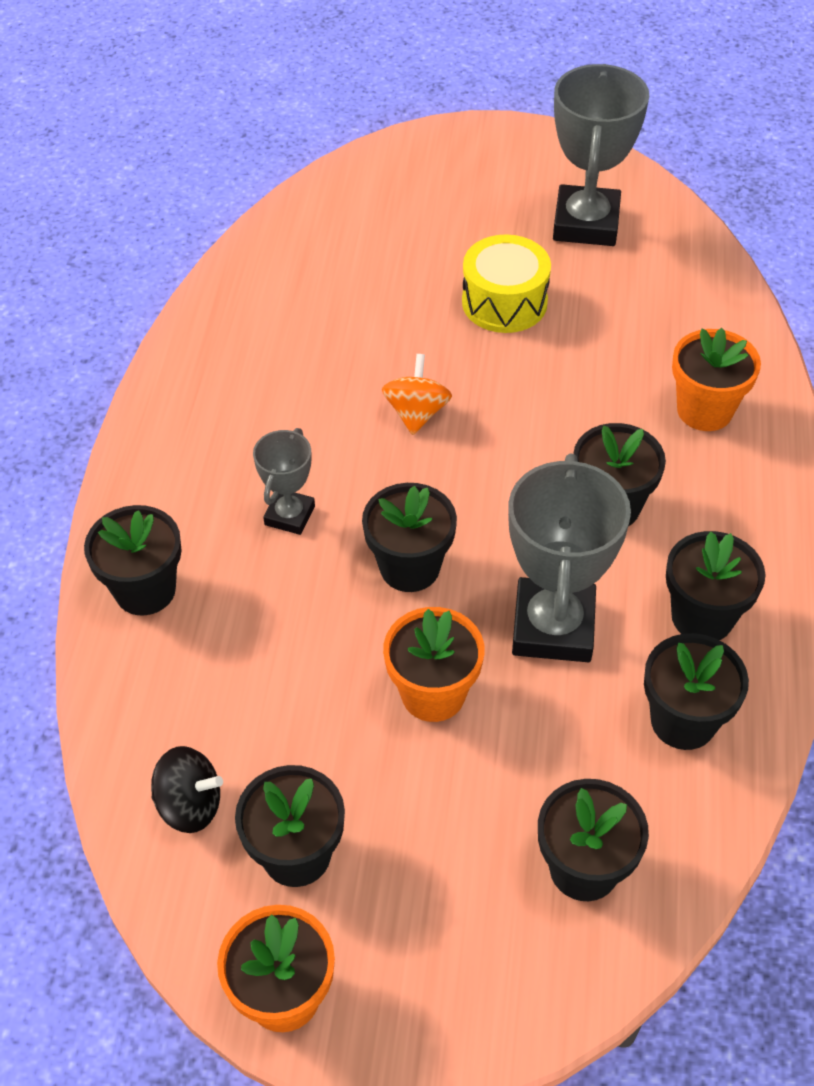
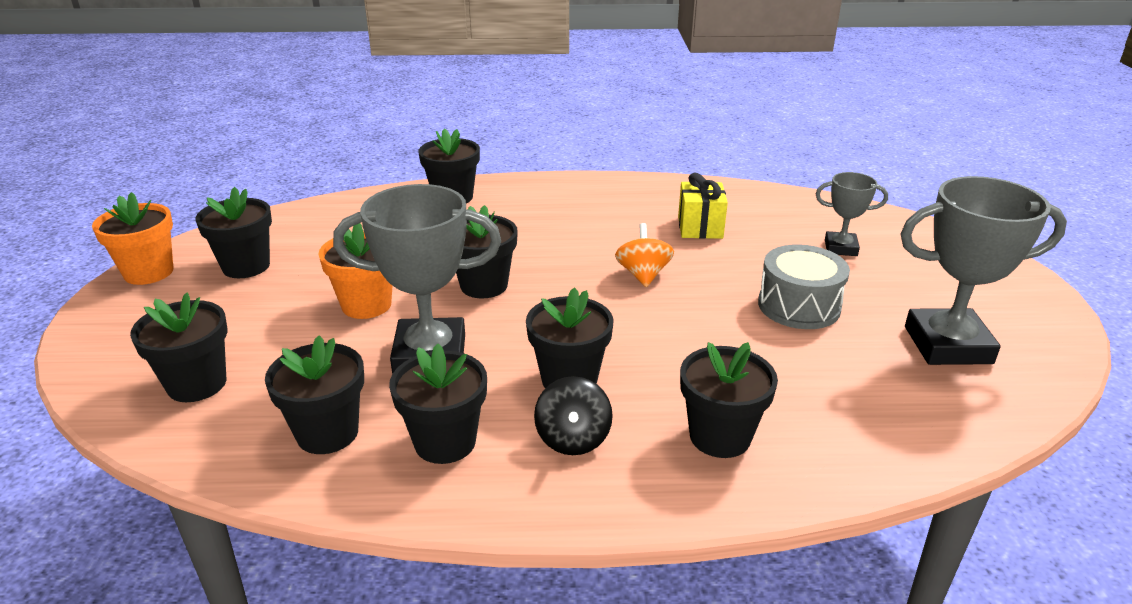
camera: 80 degrees right, 20 degrees down
black spinning top [151,746,223,833] -> black spinning top moved to [534,376,613,455]
grey trophy [253,428,315,535] -> grey trophy moved to [816,172,888,256]
orange spinning top [382,354,452,435] -> orange spinning top turned 90 degrees counterclockwise [615,223,674,287]
yellow drum [462,234,551,333] -> grey drum [758,244,850,329]
orange flower pot [672,328,761,431] -> black flower pot [680,342,778,458]
none -> yellow gift [678,173,728,239]

